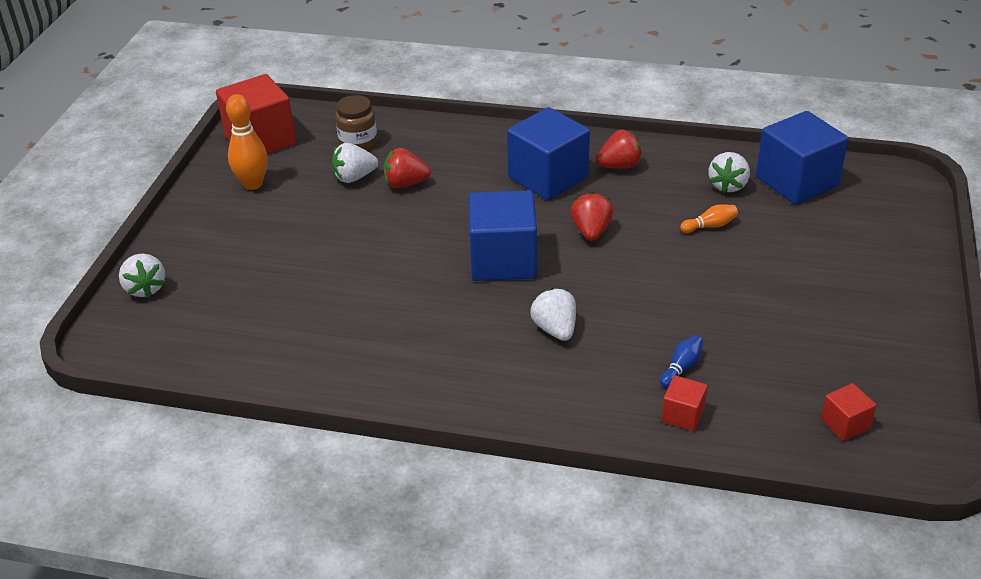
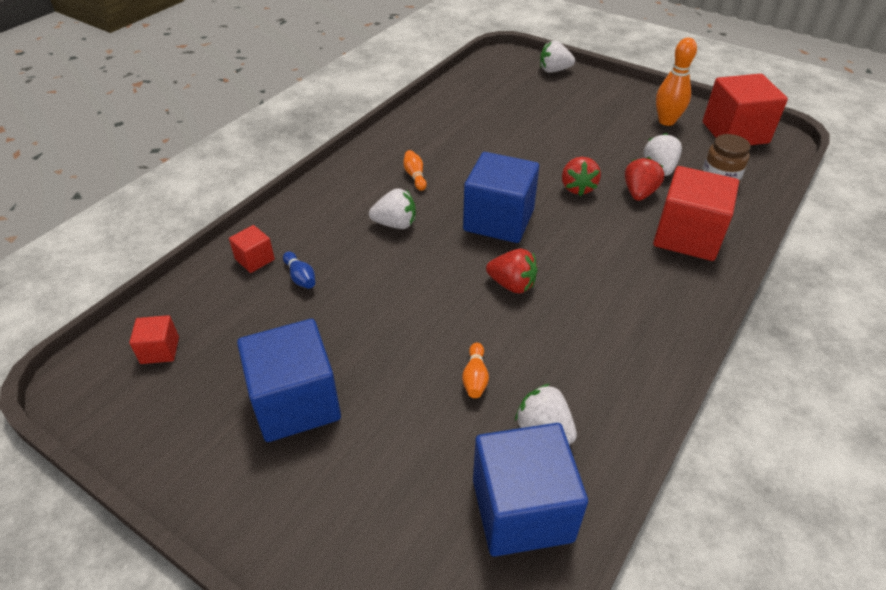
camera: 110 degrees right, 5 degrees up
blue cube [507,107,590,200] -> blue cube moved to [237,319,341,442]
red strawberry [596,130,643,169] -> red strawberry moved to [562,157,601,196]
none -> orange bowling pin [403,150,427,191]
none -> red cube [653,166,739,261]

